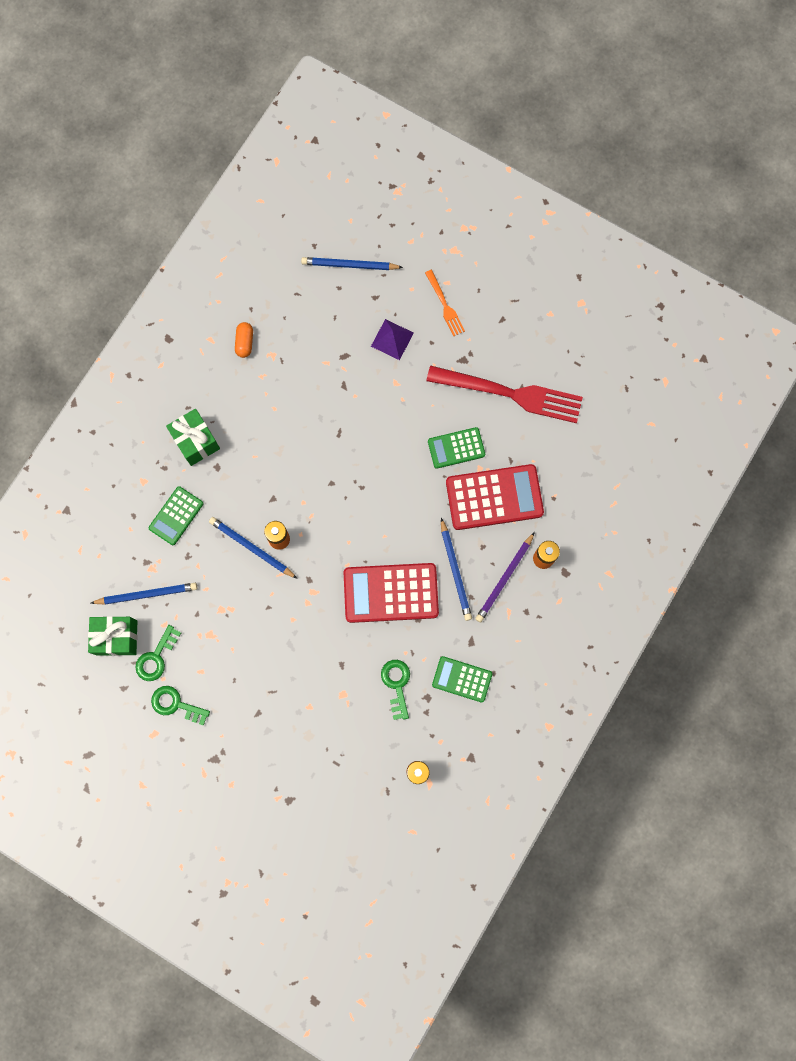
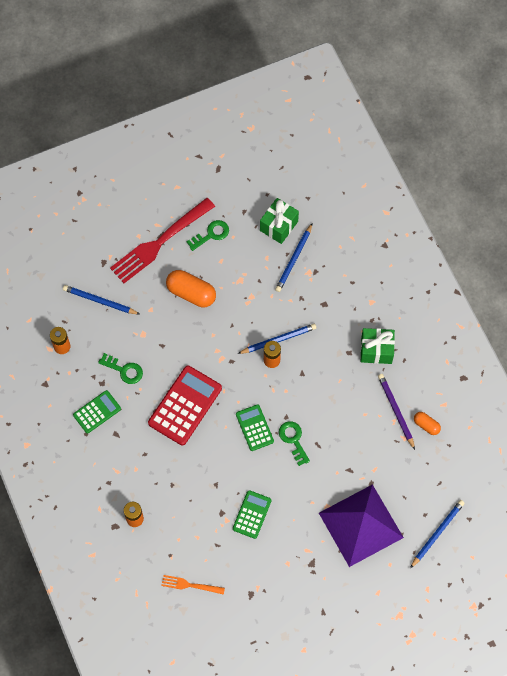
camera: 125 degrees right, 10 degrees down
green key [135,625,181,681] -> green key moved to [279,421,310,466]
green calculator [149,486,203,545] -> green calculator moved to [236,404,274,451]
purple pyramid [371,319,414,360] -> purple pyramid [319,484,404,567], size x2.27
orange fork [425,270,465,337] -> orange fork moved to [161,575,225,595]
red fork [426,365,583,423] -> red fork moved to [110,198,215,283]
blue pencil [441,518,472,621] -> blue pencil moved to [63,285,139,314]
red calculator [446,464,544,530] -> none
purple pencil [475,532,535,622] -> purple pencil moved to [378,374,415,450]
none -> orange capsule [166,270,216,307]

